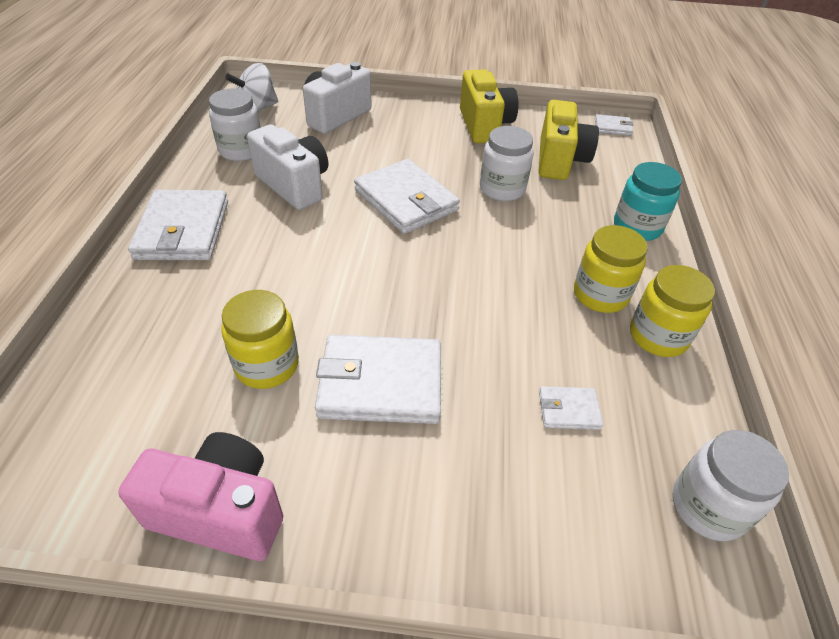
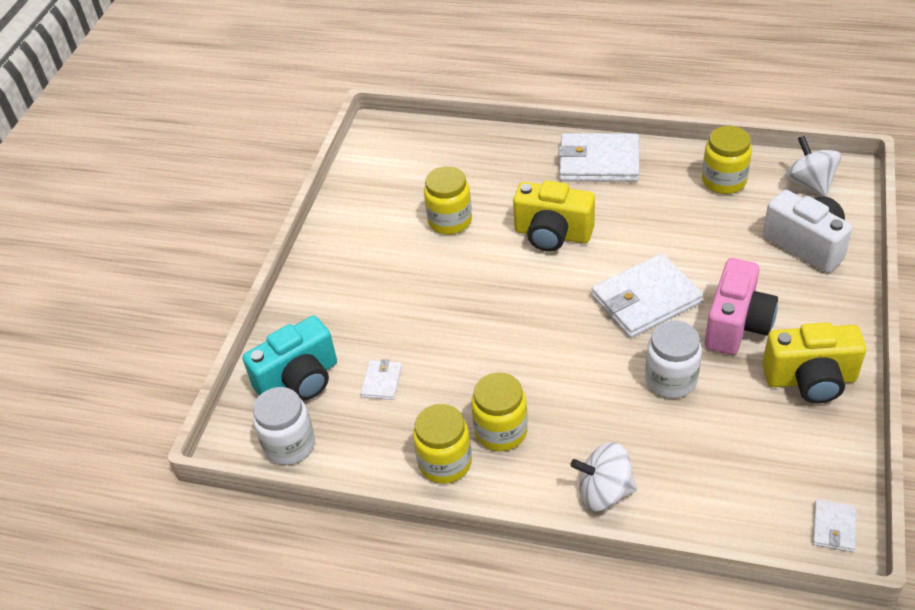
camera: 105 degrees right, 0 degrees up
pink camera [118,432,283,561] -> pink camera moved to [705,258,778,355]
white jar [209,88,261,161] -> yellow jar [702,126,752,194]
white camera [247,124,328,210] -> none
white wallet [315,335,441,424] -> none
yellow camera [539,100,599,180] -> yellow camera moved to [513,180,595,252]
turquoise jar [614,162,682,241] -> white spinning top [571,442,637,511]
none -> turquoise camera [242,316,337,401]

